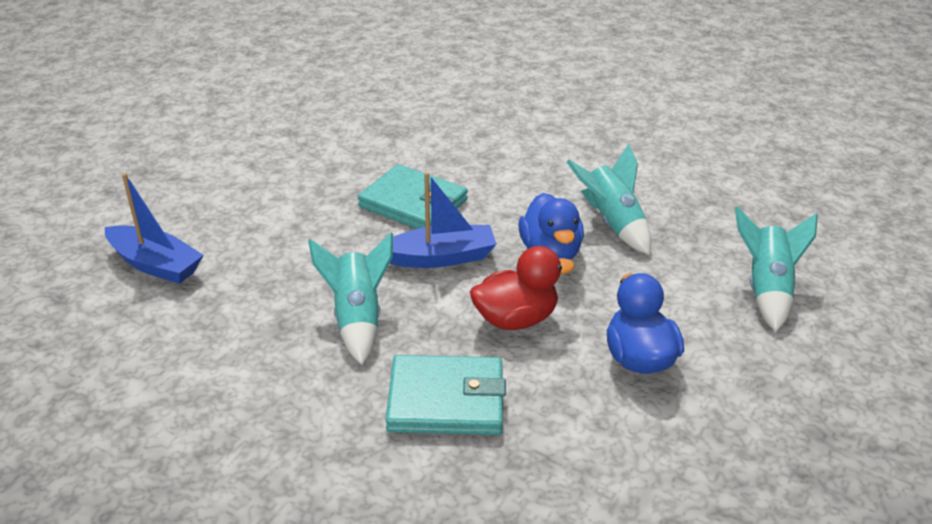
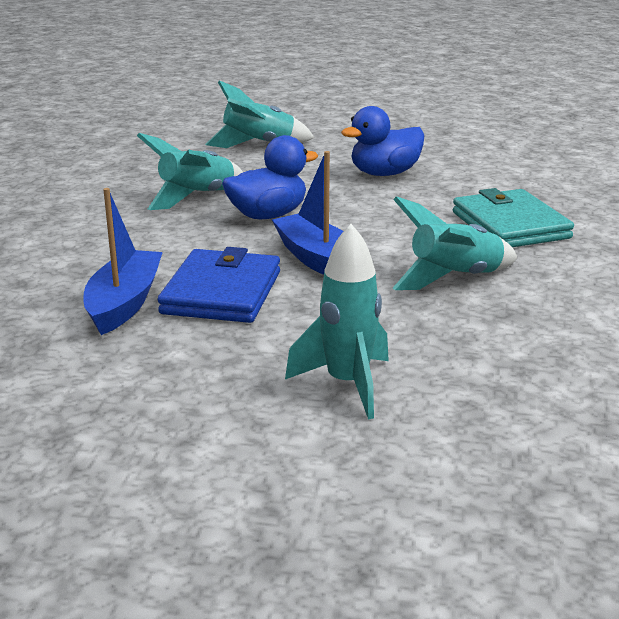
camera: 110 degrees left, 10 degrees down
blue boat [105,173,204,284] -> blue boat moved to [83,188,163,335]
turquoise wallet [358,164,468,229] -> blue wallet [158,247,280,323]
red duck [470,246,575,330] -> none
none -> turquoise rocket [285,224,389,419]

